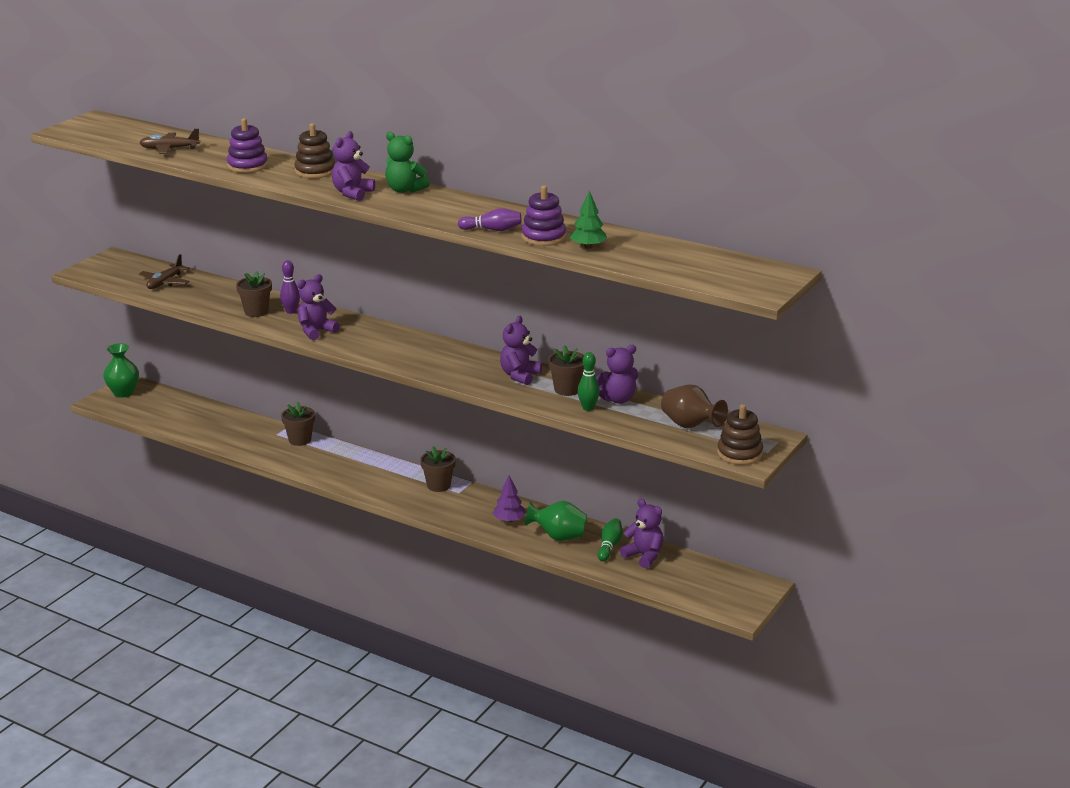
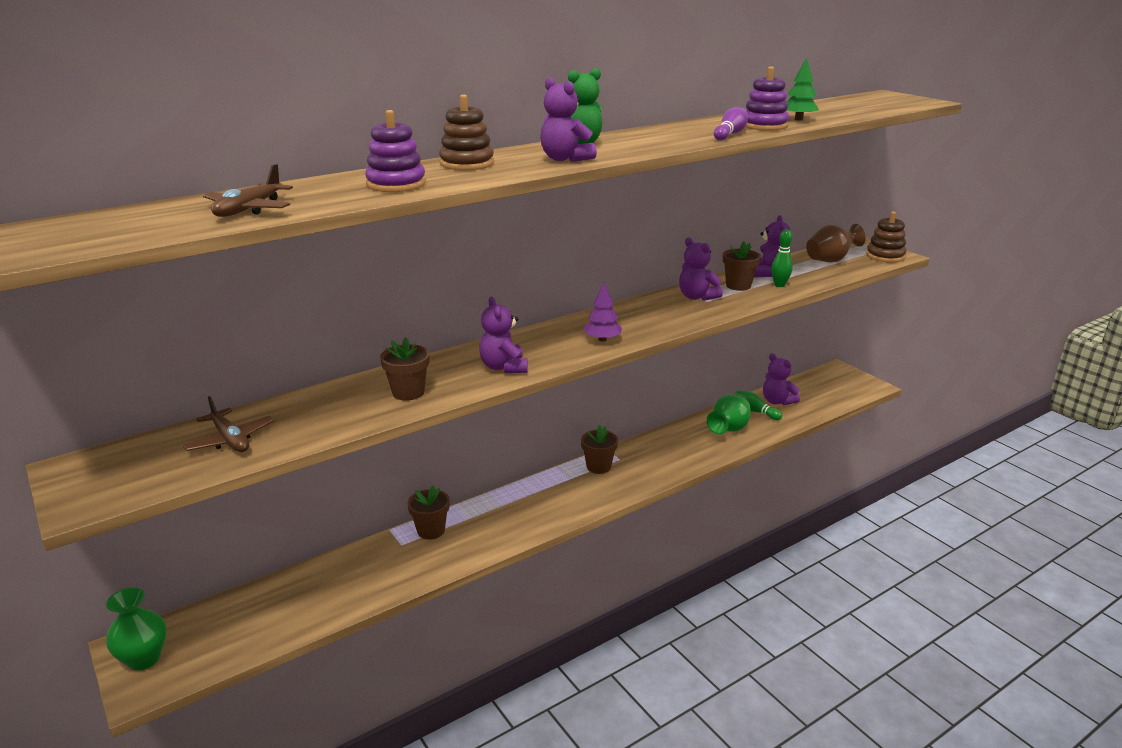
camera: 65 degrees left, 0 degrees up
purple bowling pin [280,260,300,314] -> none
purple tree [493,476,526,523] -> purple tree moved to [584,283,622,342]
purple teddy bear [620,499,664,568] -> purple teddy bear turned 105 degrees counterclockwise [763,353,800,406]

